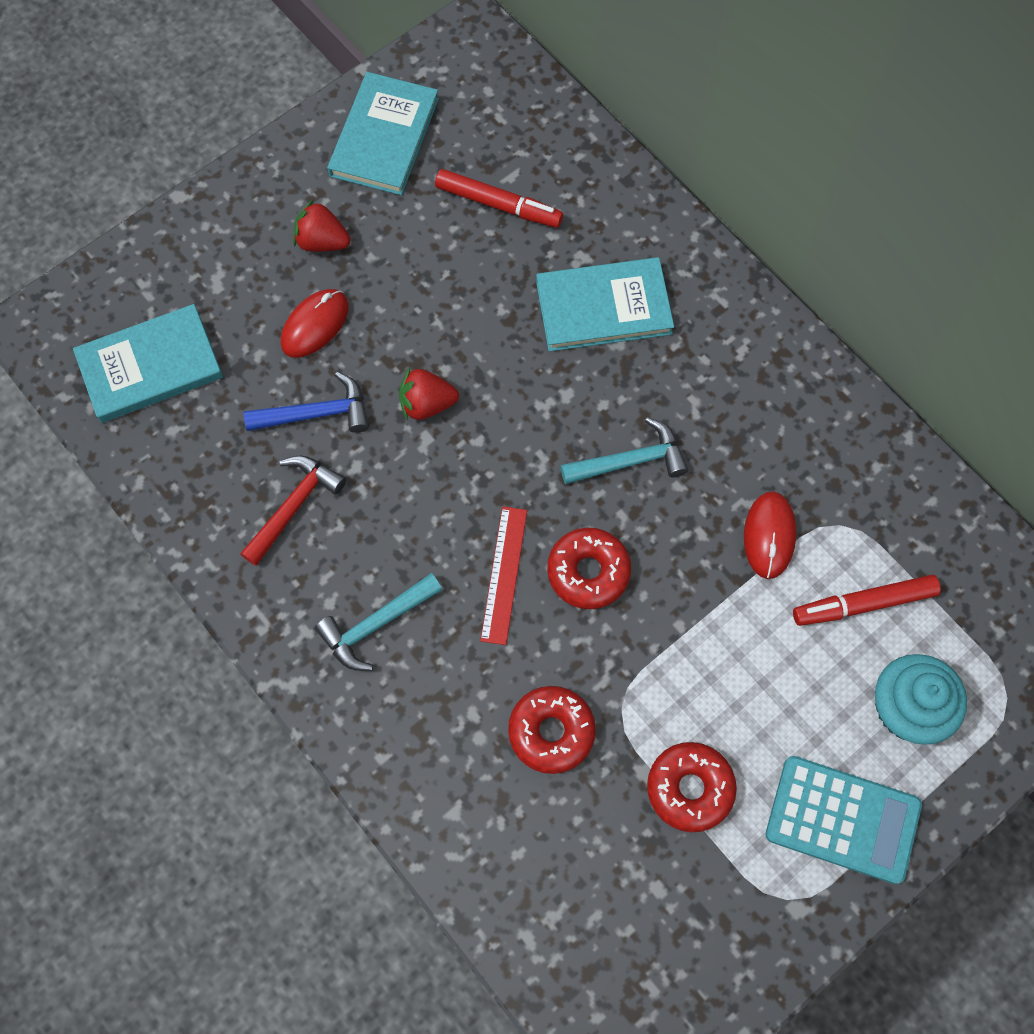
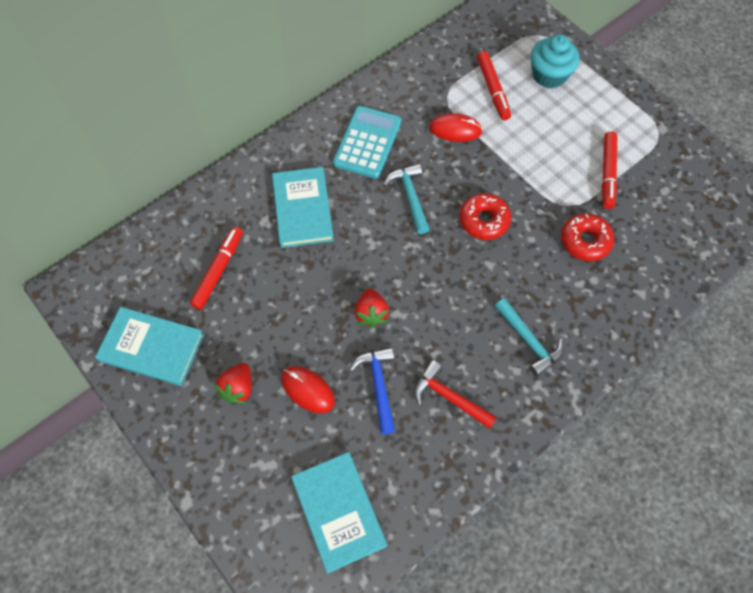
camera: 90 degrees left, 5 degrees down
red ruler [480,506,527,645] -> none
red donut [647,742,737,832] -> red marker [602,131,617,209]
turquoise calculator [766,756,922,884] -> turquoise calculator moved to [333,106,401,179]

